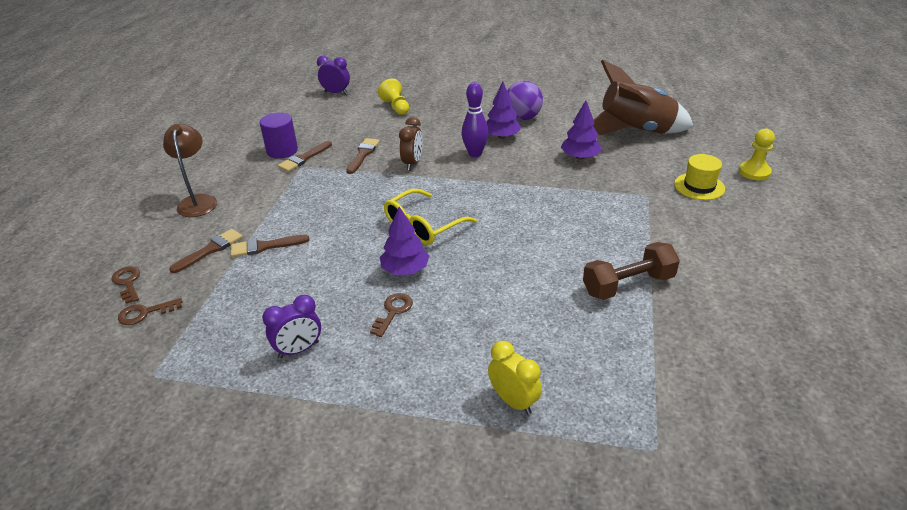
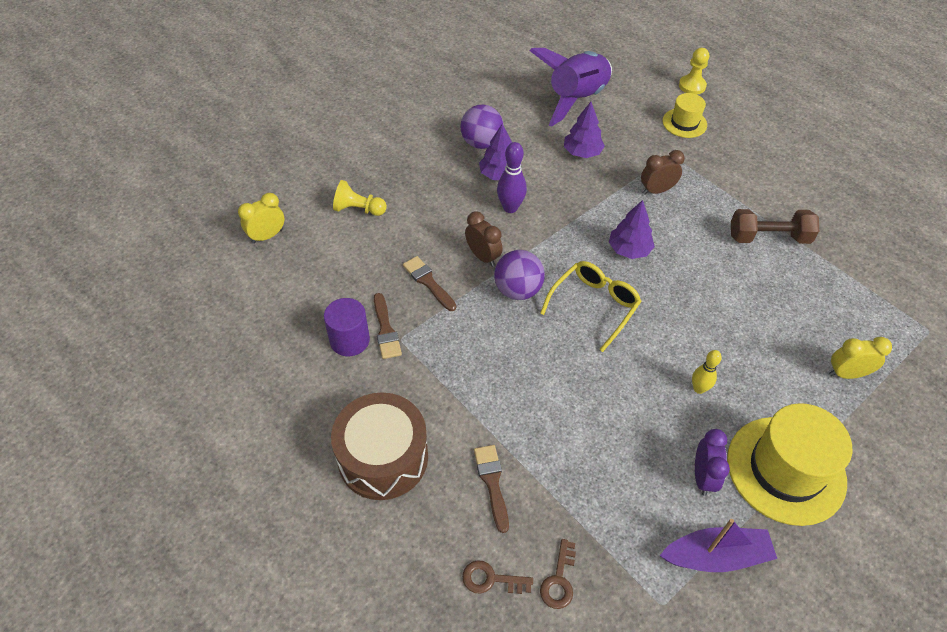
camera: 55 degrees left, 15 degrees up
brown lamp [163,124,217,217] -> brown drum [331,392,428,500]
brown brush [231,235,309,257] -> none
purple clock [317,55,350,94] -> yellow clock [238,193,284,244]
brown key [370,293,413,337] -> yellow bowling pin [692,350,722,394]
purple tree [380,207,429,275] -> purple tree moved to [609,200,655,259]
yellow glasses [384,189,477,245] -> yellow glasses turned 135 degrees counterclockwise [540,261,642,352]
brown dumbbell [583,242,680,300] -> brown dumbbell turned 75 degrees clockwise [731,209,819,244]
brown rocket [593,60,693,135] -> purple rocket [530,48,612,127]
none -> purple ball [494,250,545,300]
none -> brown clock [641,150,685,195]
none -> purple boat [660,519,777,572]
none -> yellow hat [727,403,852,526]

